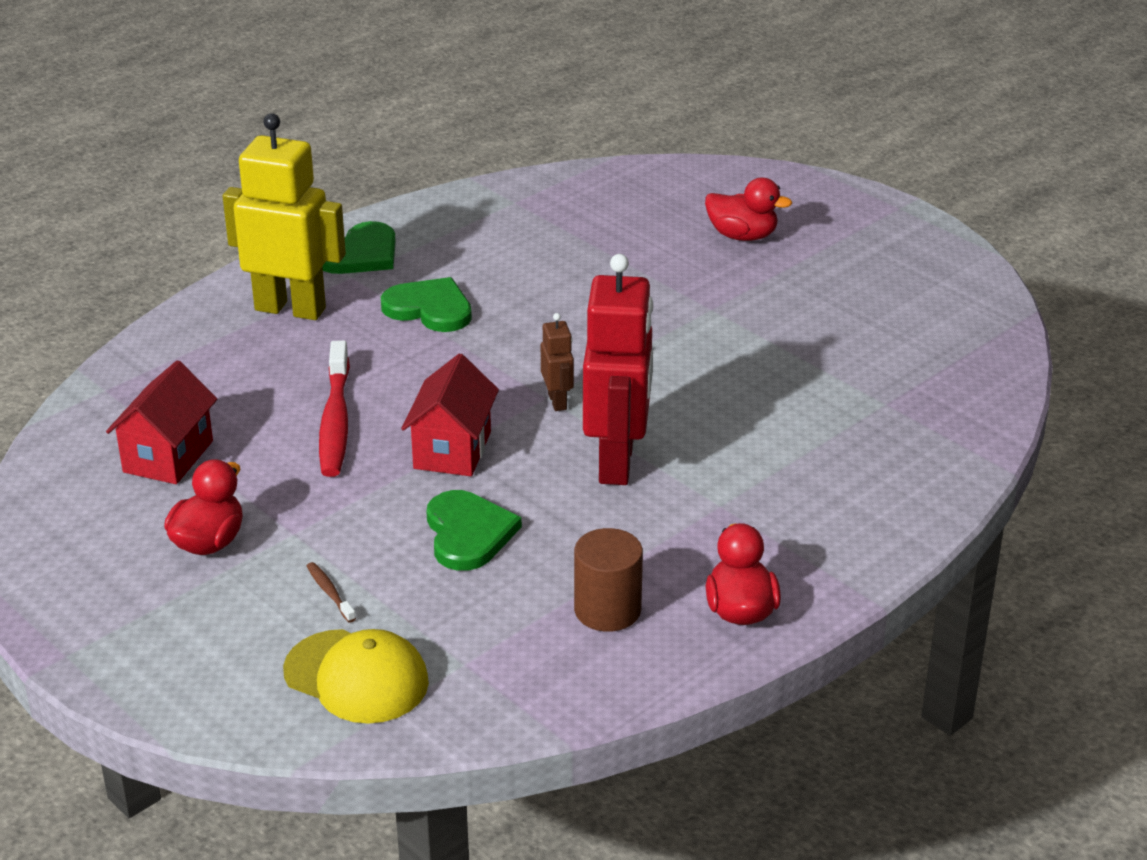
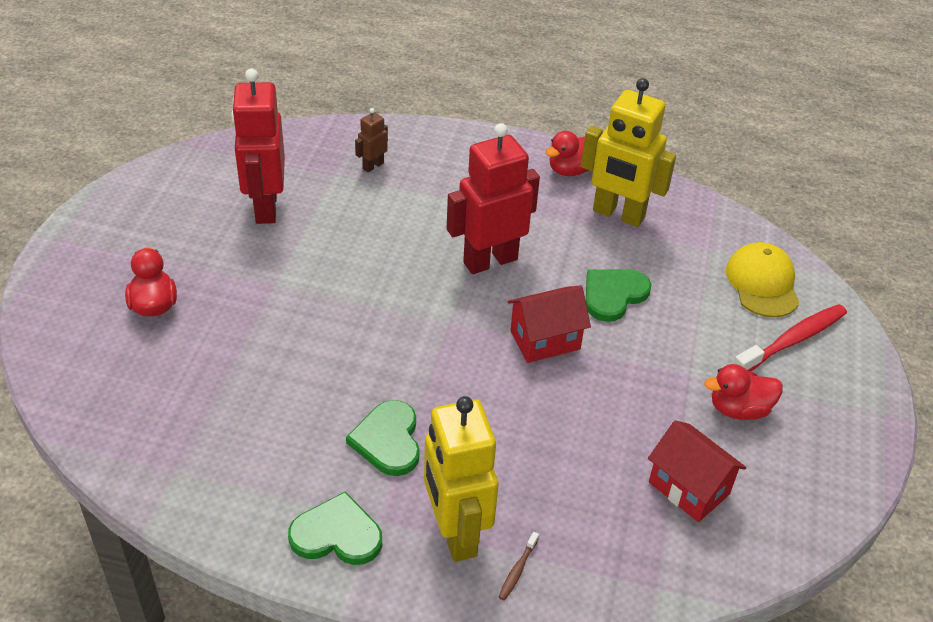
camera: 125 degrees left, 10 degrees up
red house [106,360,217,484] -> red house turned 60 degrees clockwise [648,420,746,522]
brown toothbrush [307,562,356,623] -> brown toothbrush moved to [499,532,539,601]
red toothbrush [319,340,350,477] -> red toothbrush moved to [733,304,847,371]
brown robot [541,313,574,411] -> brown robot moved to [355,108,388,172]
brown cylinder [574,528,643,632] -> yellow robot [581,78,676,227]
none -> red robot [231,69,285,224]

